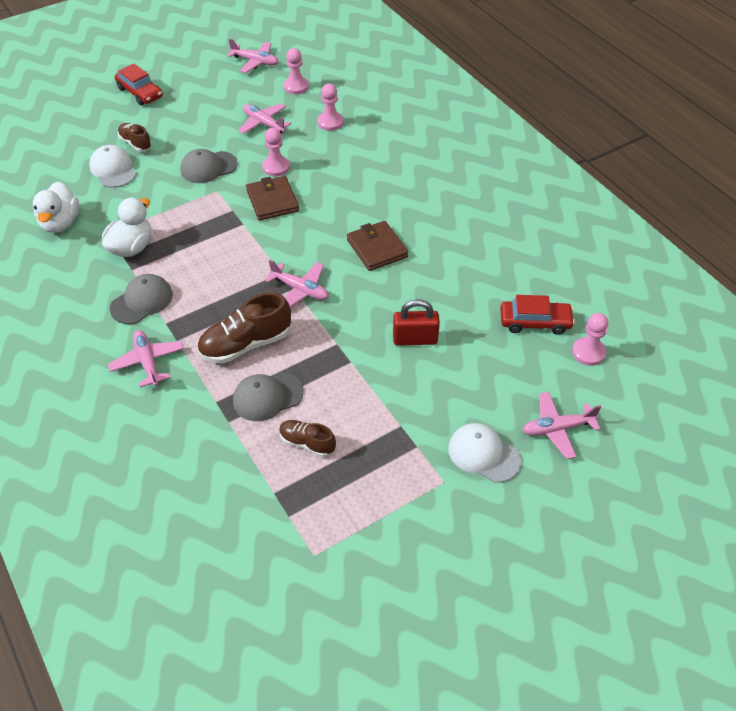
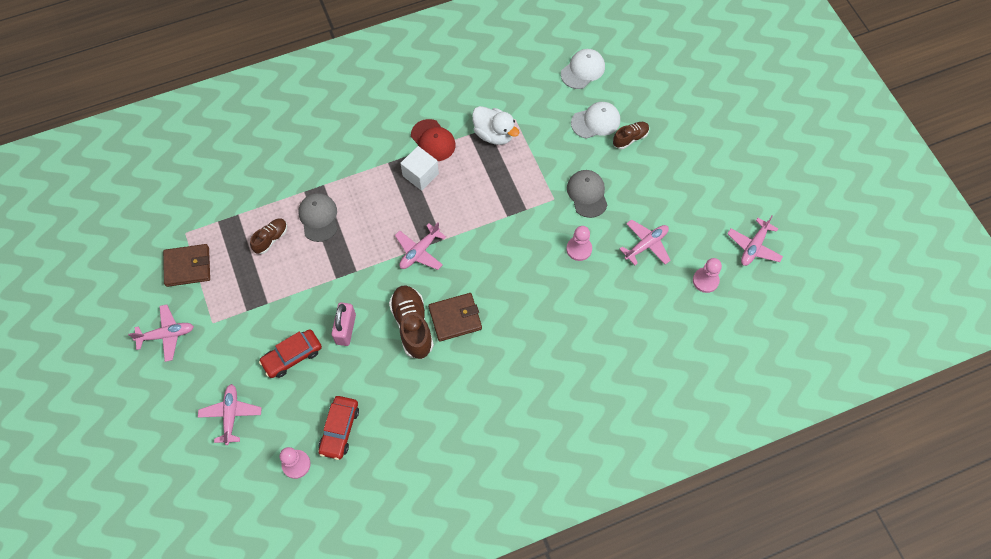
camera: 100 degrees right, 15 degrees up
white duck [33,181,79,233] -> none
pink plane [108,330,184,387] -> pink plane moved to [128,304,194,362]
grey cap [110,274,173,324] -> red cap [411,119,456,161]
red car [115,64,163,105] -> red car moved to [259,329,322,378]
brown shoe [197,292,291,364] -> brown shoe moved to [389,285,434,359]
brown wallet [246,176,299,220] -> brown wallet moved to [163,244,210,287]
pink pawn [317,84,344,131] -> none
red padlock [393,299,440,346] -> pink padlock [331,302,356,346]
white cap [448,423,521,483] -> white cap moved to [561,49,605,89]
none -> white cube [400,146,439,191]

